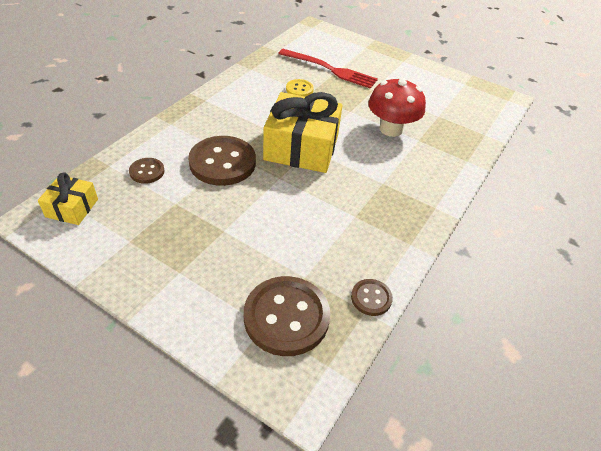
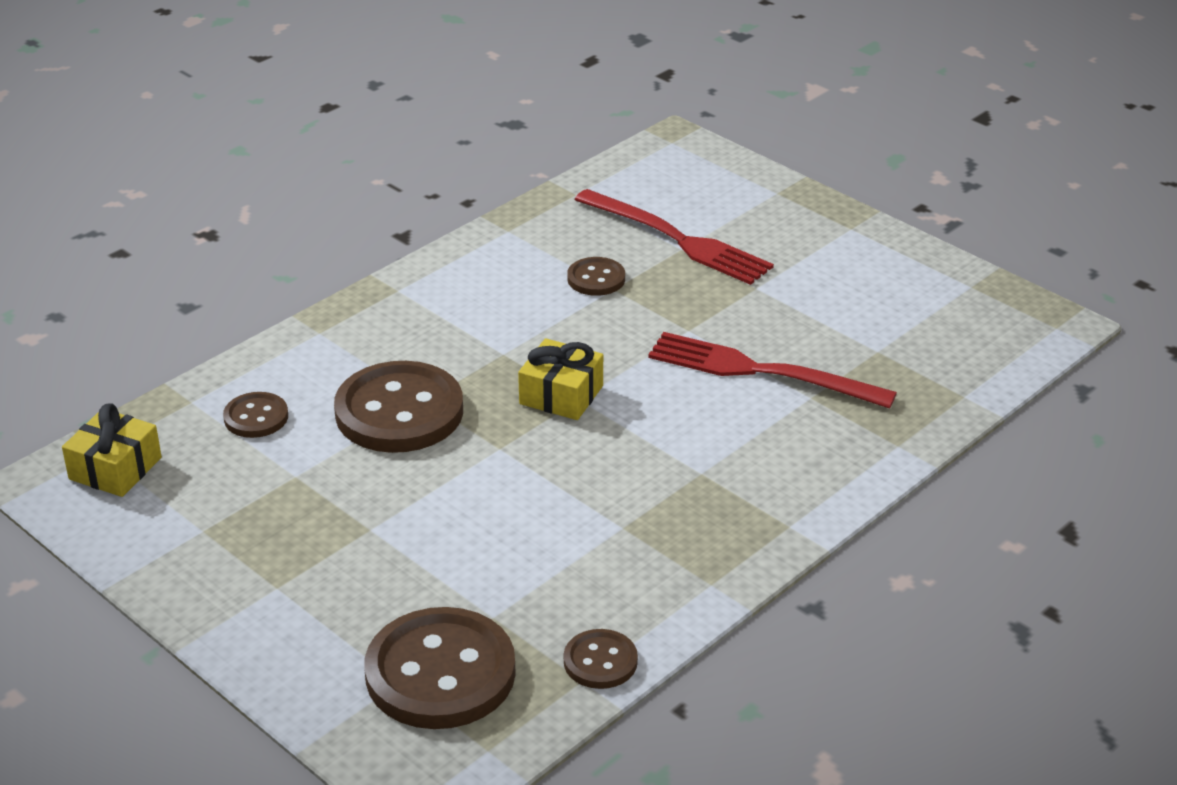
camera: 15 degrees right, 10 degrees down
yellow gift [263,92,343,173] -> yellow gift [518,338,603,420], size x0.51
yellow button [286,79,314,97] -> brown button [567,257,625,296]
red mushroom [368,77,426,137] -> red fork [648,332,897,409]

